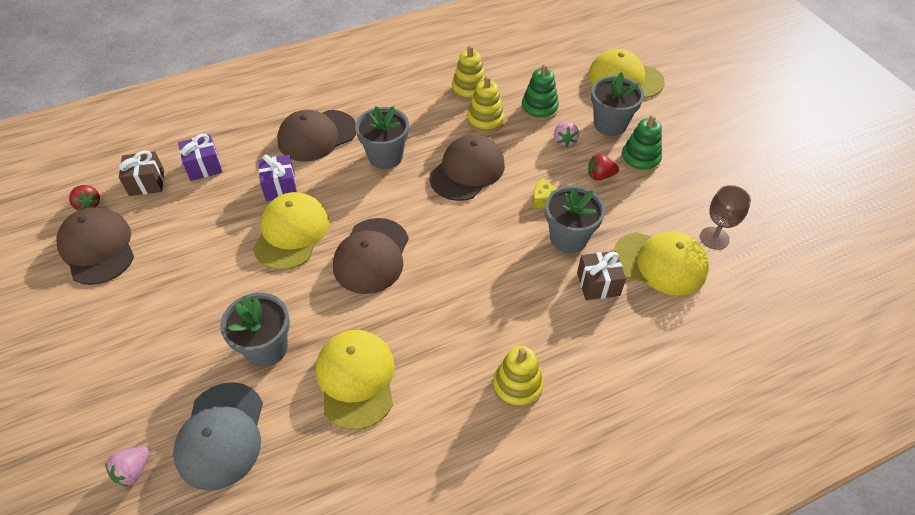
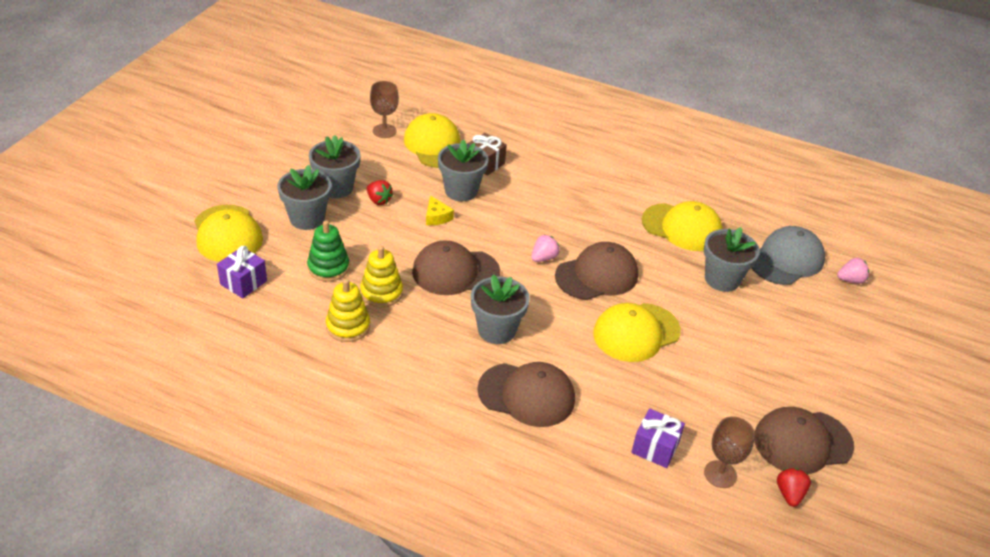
camera: 135 degrees left, 10 degrees down
brown cap [57,207,134,285] -> brown cap turned 60 degrees clockwise [754,407,854,474]
brown gift [119,150,164,196] -> brown goblet [704,416,755,488]
purple gift [258,155,297,201] -> purple gift moved to [217,246,267,298]
yellow cap [316,330,394,430] -> yellow cap turned 105 degrees counterclockwise [642,201,723,251]
yellow stacking toy [493,346,543,409] -> none
pink strawberry [554,121,579,147] -> pink strawberry moved to [531,235,560,262]
green stacking toy [621,115,662,173] -> grey flower pot [309,135,361,198]

